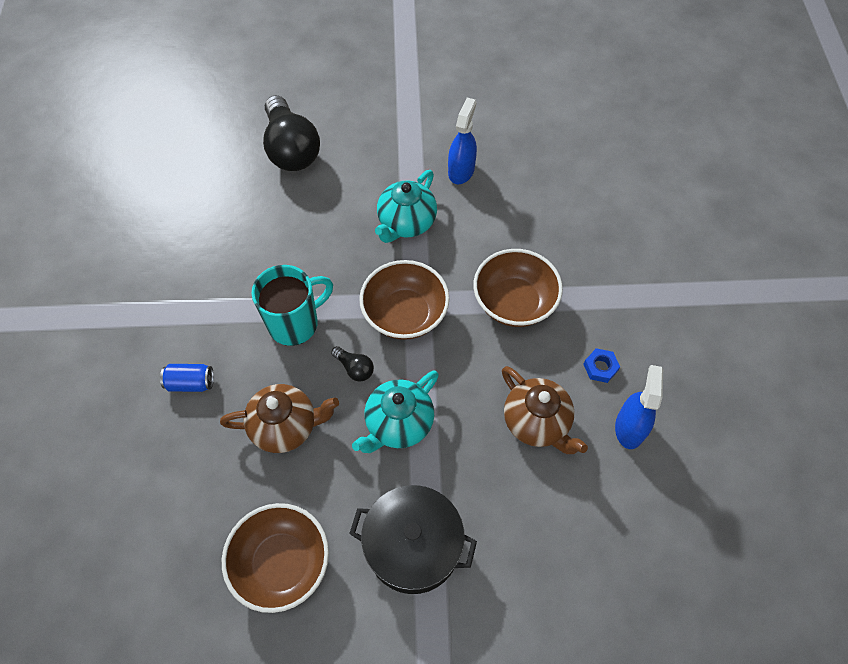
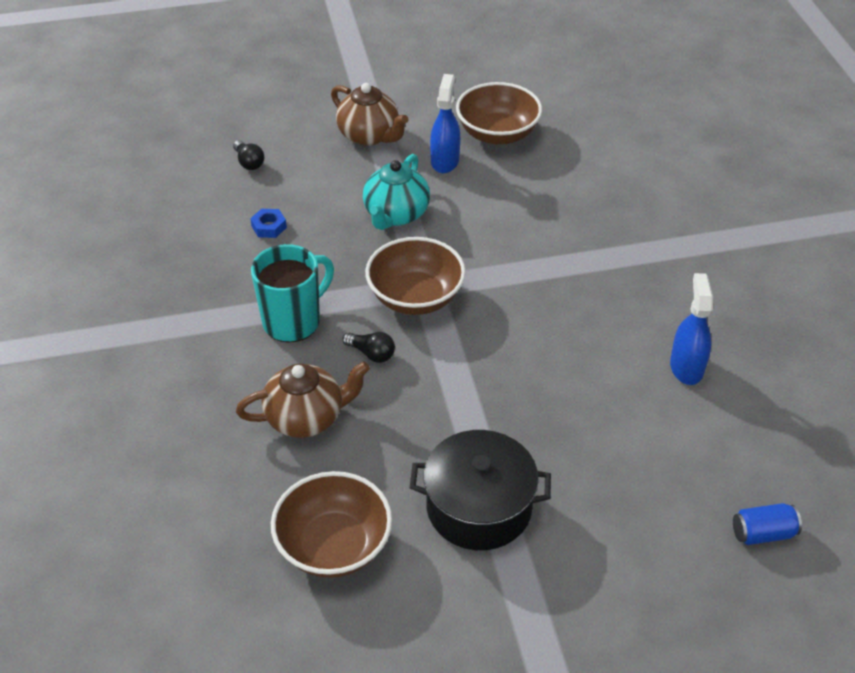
camera: 10 degrees left, 15 degrees down
blue can [160,364,214,392] -> blue can moved to [733,503,802,545]
black light bulb [263,95,320,171] -> black light bulb [233,140,264,170], size x0.43
turquoise teapot [352,371,439,453] -> none
brown bowl [473,249,563,327] -> brown bowl moved to [456,82,542,145]
brown teapot [502,366,588,454] -> brown teapot moved to [331,83,409,146]
blue nut [583,348,620,383] -> blue nut moved to [250,209,287,238]

